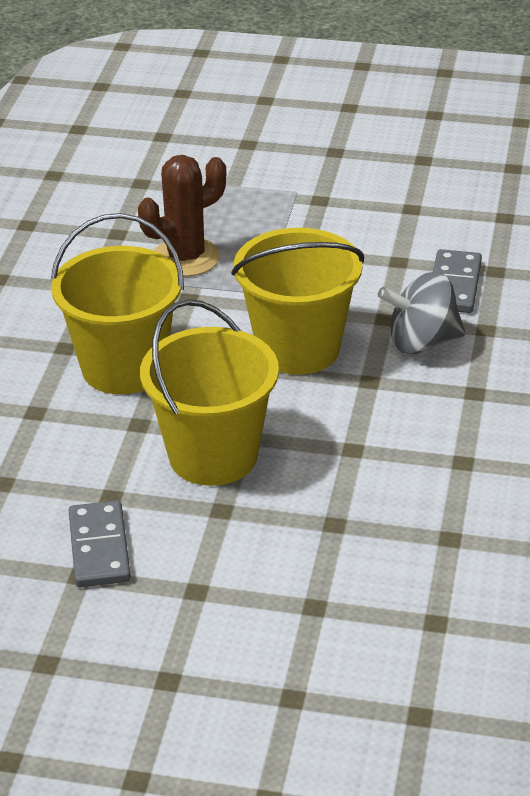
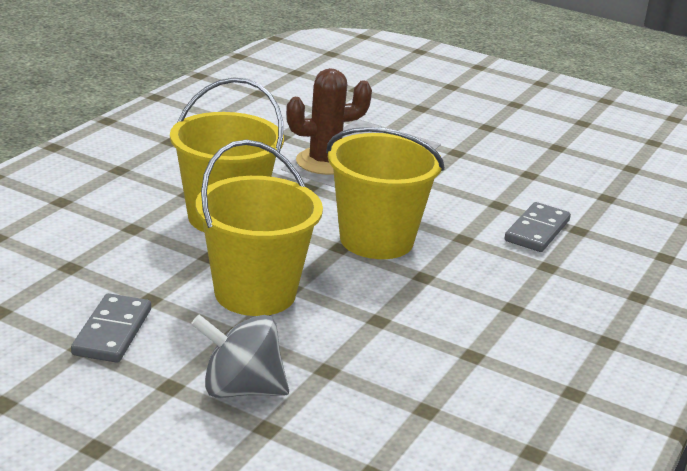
camera: 15 degrees right, 10 degrees down
grey spinning top [378,272,466,354] -> grey spinning top moved to [191,315,289,398]

